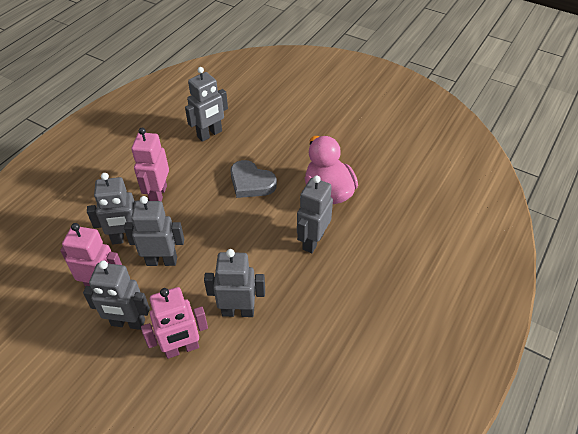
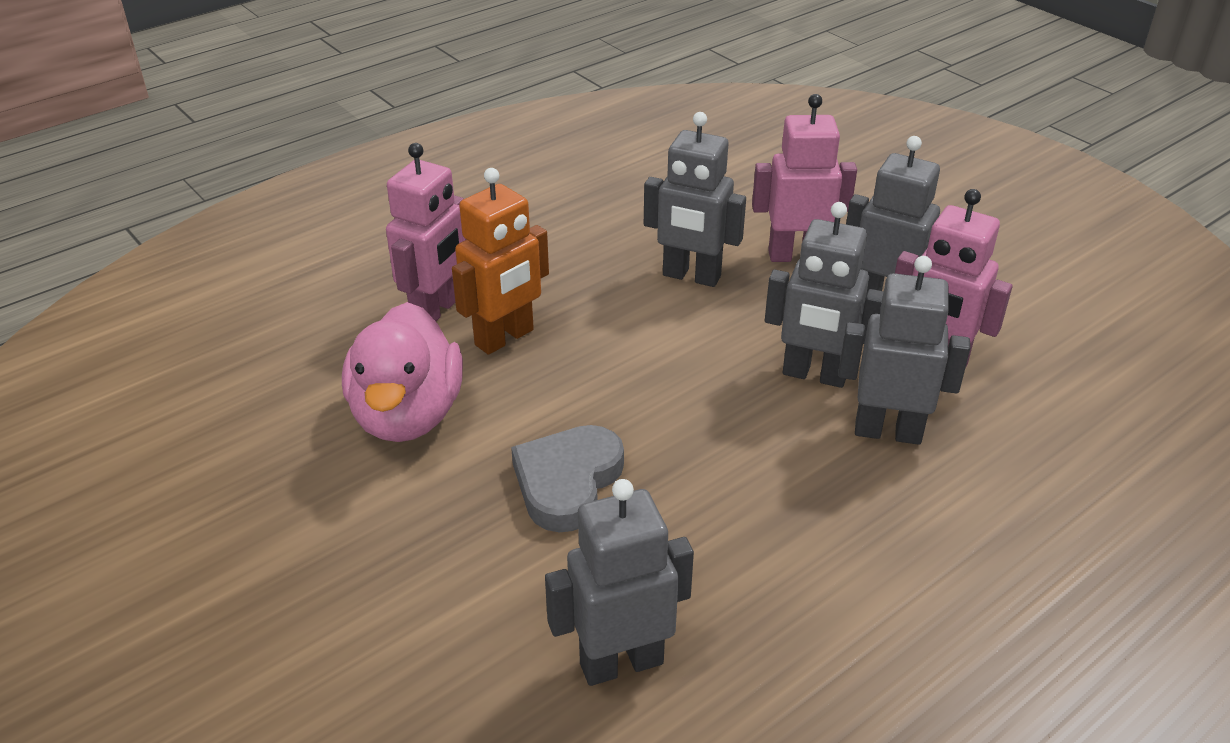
camera: 160 degrees left, 10 degrees down
pink robot [131,128,169,201] -> pink robot moved to [386,143,466,321]
grey heart [231,160,277,198] -> grey heart turned 120 degrees counterclockwise [511,425,624,532]
grey robot [297,175,333,253] -> orange robot [452,168,549,355]

